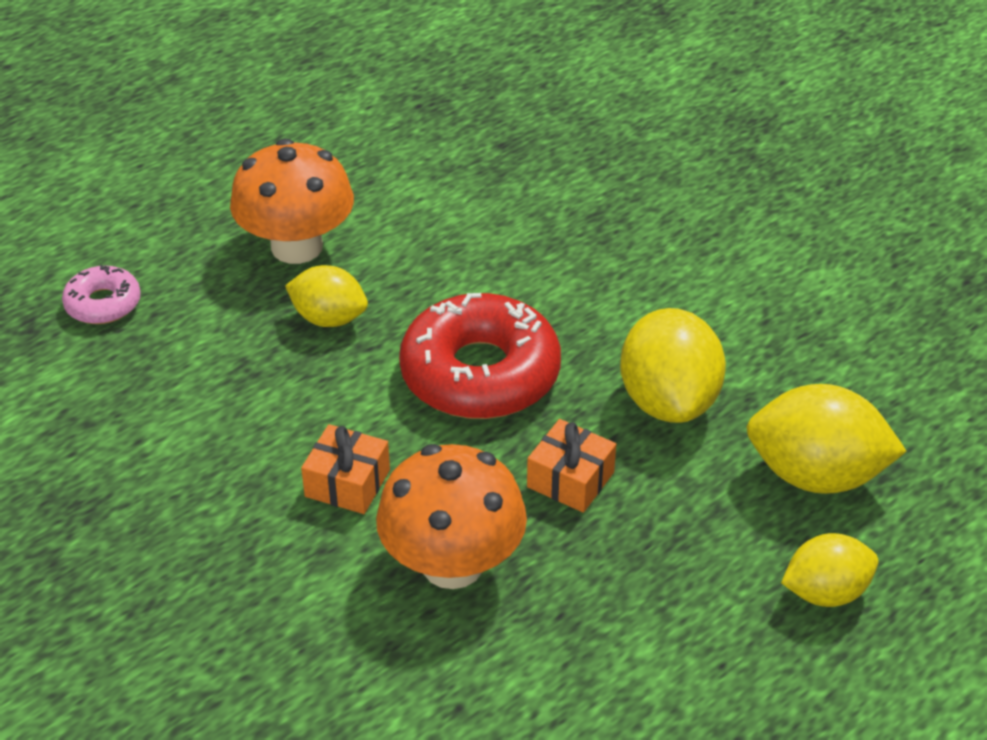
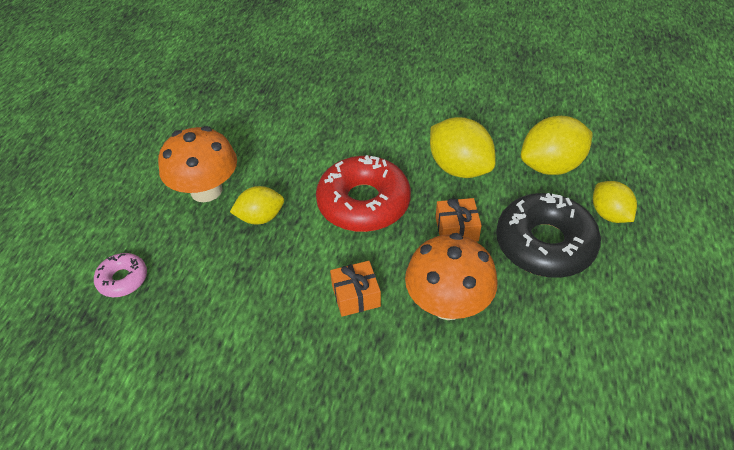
camera: 35 degrees left, 5 degrees up
yellow lemon [781,533,879,607] -> yellow lemon turned 60 degrees counterclockwise [593,181,637,223]
none -> black donut [496,193,601,278]

